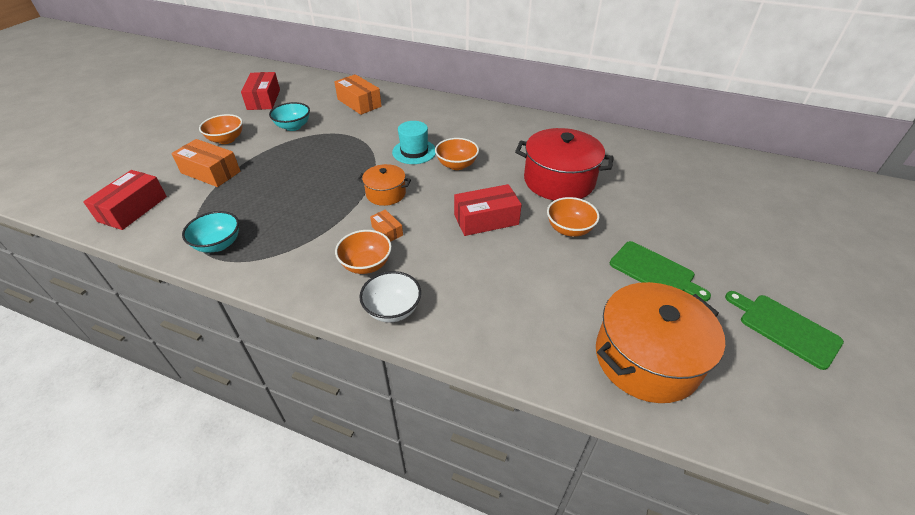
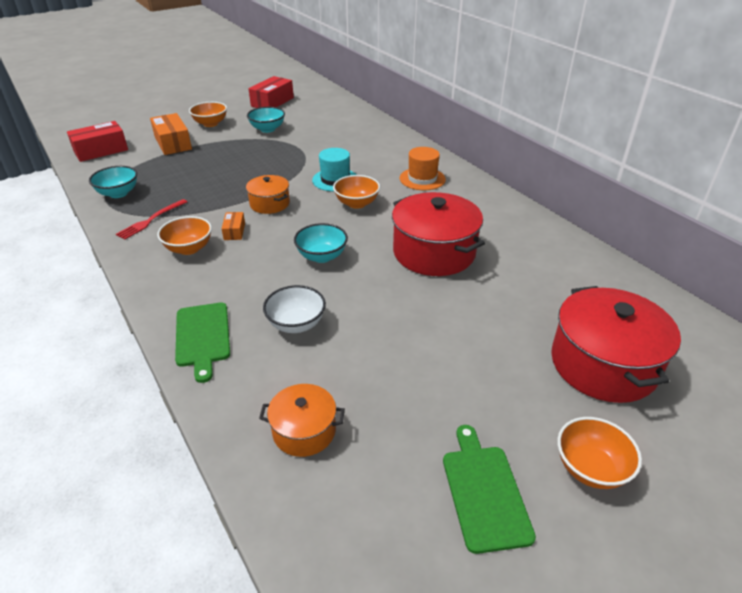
camera: 35 degrees right, 5 degrees down
orange box [334,74,382,115] -> none
white bowl [360,271,421,322] -> white bowl moved to [263,285,326,333]
red box [454,184,522,236] -> turquoise bowl [294,223,348,263]
orange bowl [547,197,599,237] -> orange bowl moved to [557,417,642,489]
orange pot [596,282,725,403] -> orange pot [259,384,345,457], size x0.54
green cutting board [610,241,711,302] -> green cutting board moved to [175,302,230,383]
none -> red fork [116,199,187,240]
none -> orange hat [400,147,446,190]
none -> red pot [551,286,681,403]

